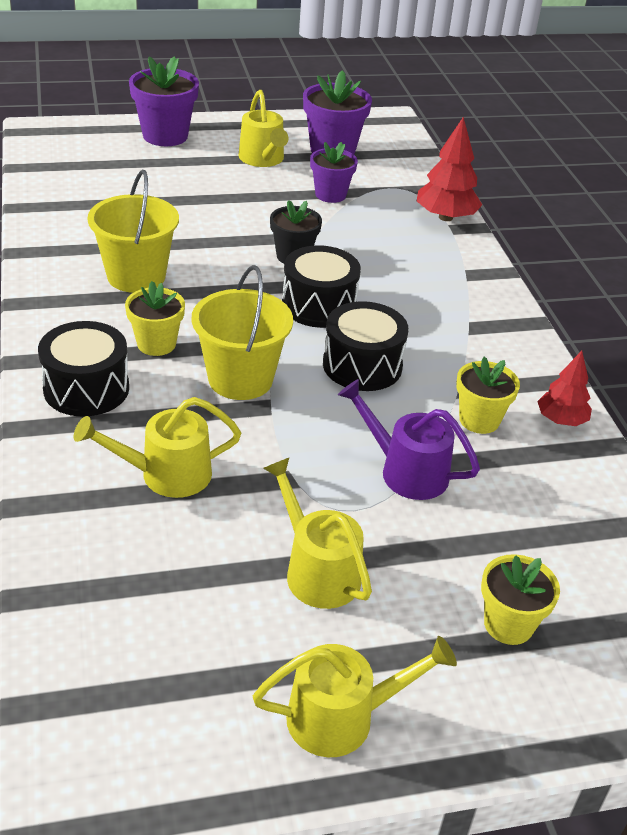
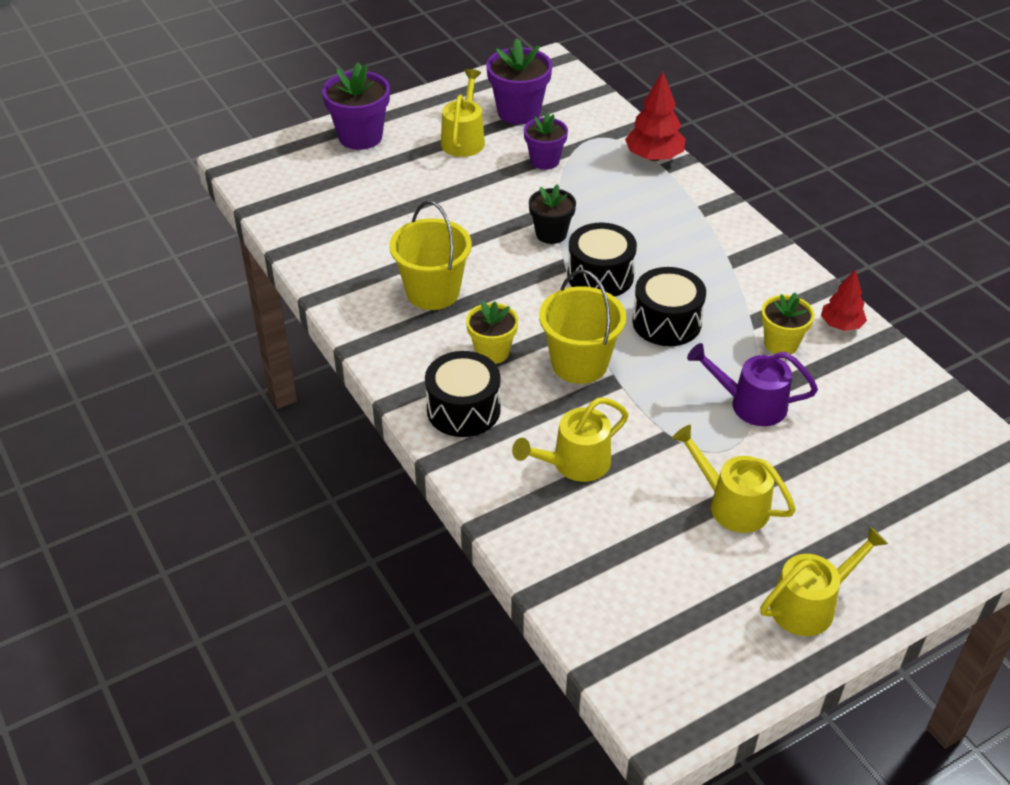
camera: 15 degrees left, 5 degrees up
yellow watering can [238,90,288,167] -> yellow watering can turned 135 degrees counterclockwise [441,69,485,157]
yellow flower pot [481,554,560,645] -> none

